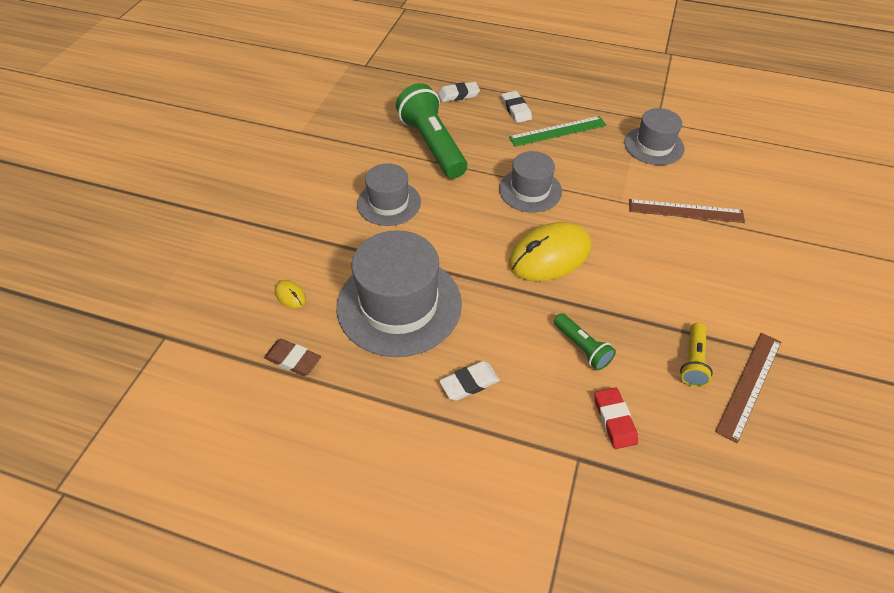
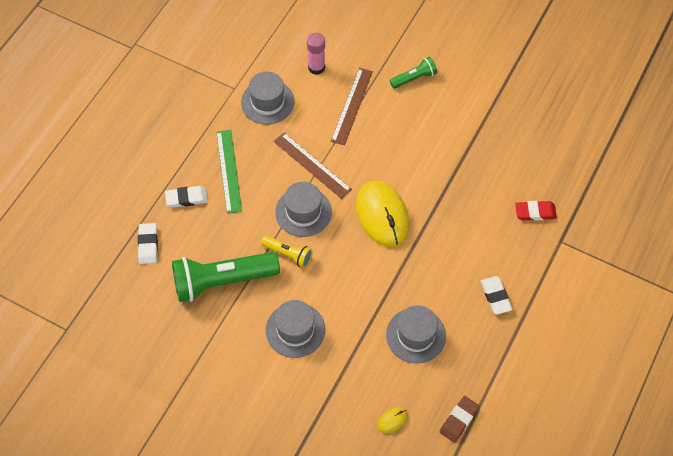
camera: 80 degrees left, 10 degrees up
grey hat [337,230,462,357] -> grey hat [386,305,446,364], size x0.58
green flashlight [554,313,616,370] -> green flashlight moved to [390,57,437,89]
yellow flashlight [680,323,713,387] -> yellow flashlight moved to [261,236,312,268]
brown ruler [715,333,781,443] -> brown ruler moved to [273,133,352,199]
none -> pink glue stick [307,33,325,75]

